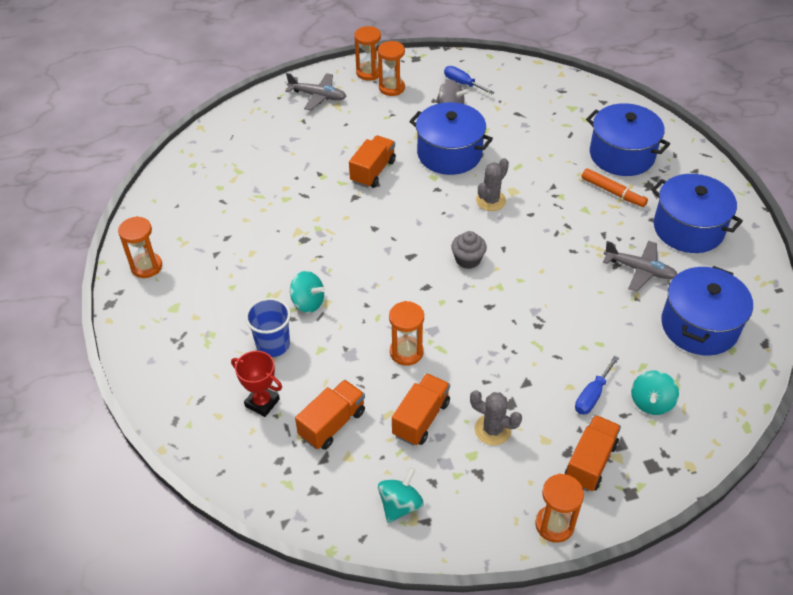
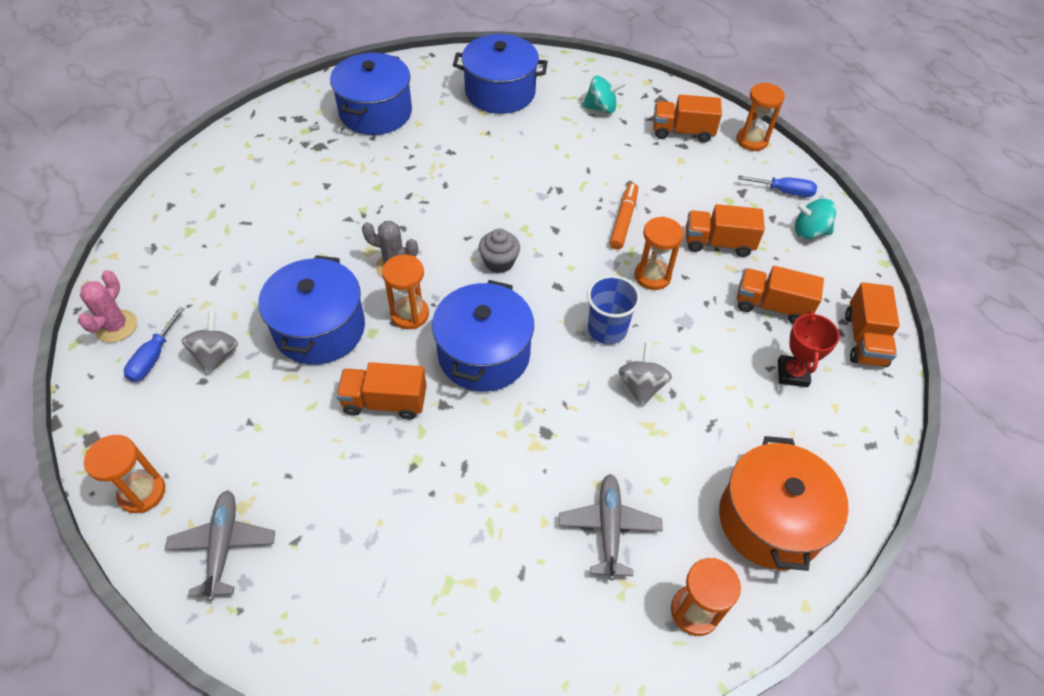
camera: 115 degrees left, 5 degrees up
blue cup [245,298,291,357] -> blue cup moved to [587,275,641,345]
turquoise spinning top [290,271,325,313] -> grey spinning top [618,343,672,407]
orange hourglass [378,41,405,96] -> orange hourglass moved to [382,254,429,329]
grey cactus [470,390,522,445] -> none
blue screwdriver [575,356,619,415] -> blue screwdriver moved to [738,175,817,197]
orange marker [581,168,648,207] -> orange marker moved to [609,183,638,250]
blue pot [586,103,670,176] -> blue pot moved to [432,280,534,392]
grey plane [603,241,677,292] -> grey plane moved to [559,474,663,580]
none -> pink cactus [78,270,137,343]
none -> orange pot [719,436,849,571]
none -> orange truck [845,282,900,367]

